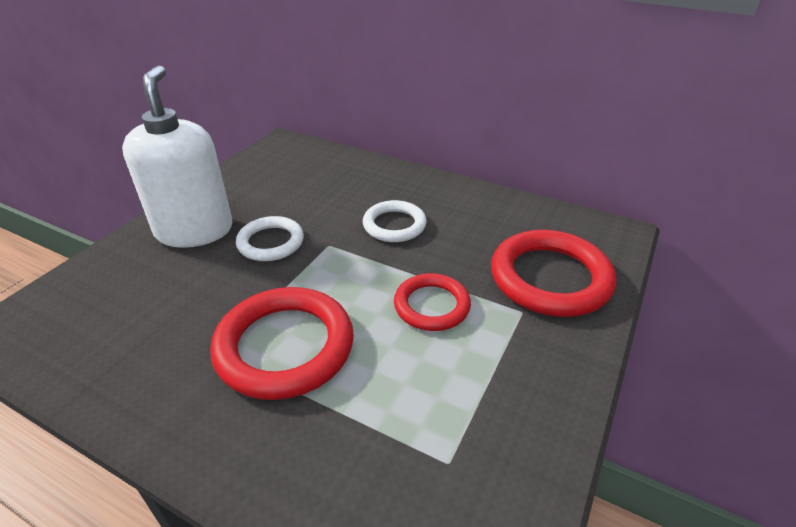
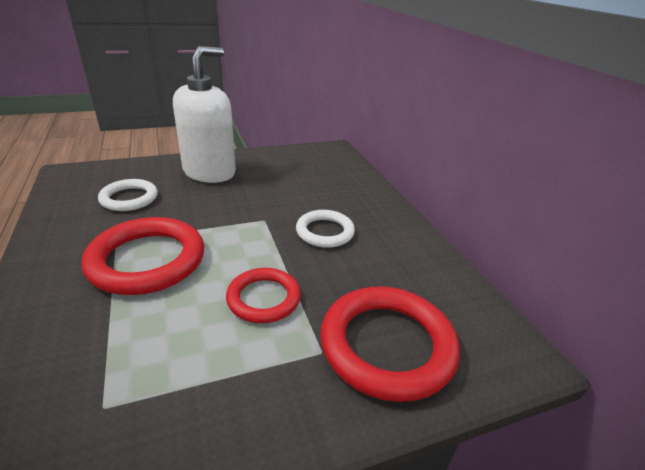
camera: 40 degrees right, 5 degrees down
white ring [236,216,304,261] -> white ring moved to [98,179,158,211]

